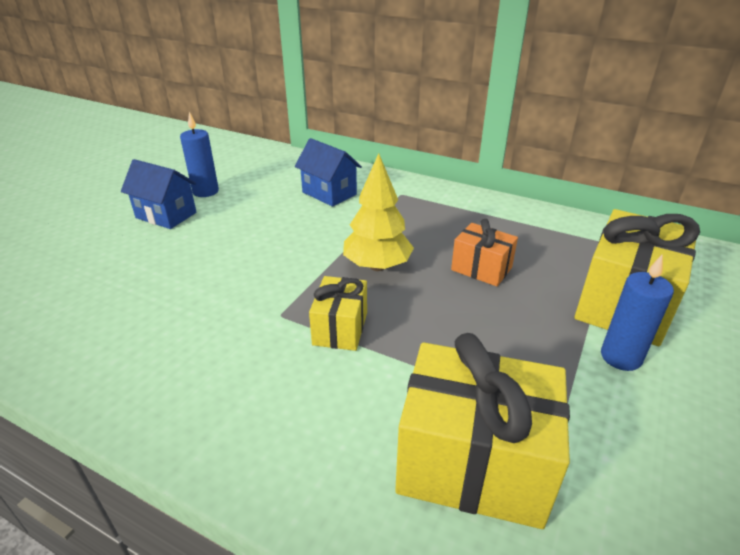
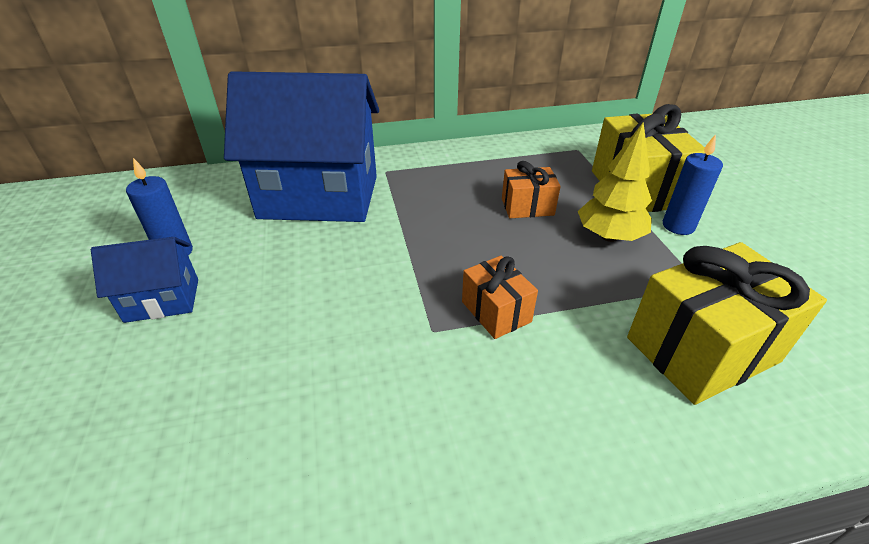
camera: 40 degrees left, 5 degrees up
blue house [295,138,362,206] -> blue house [224,71,379,222], size x2.13
yellow gift [309,276,367,351] -> orange gift [462,256,538,339]
yellow tree [343,153,414,271] -> yellow tree moved to [578,122,652,242]

